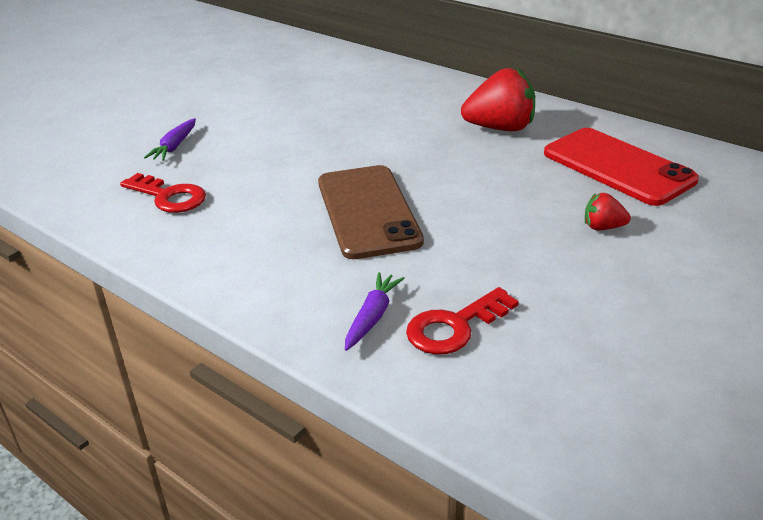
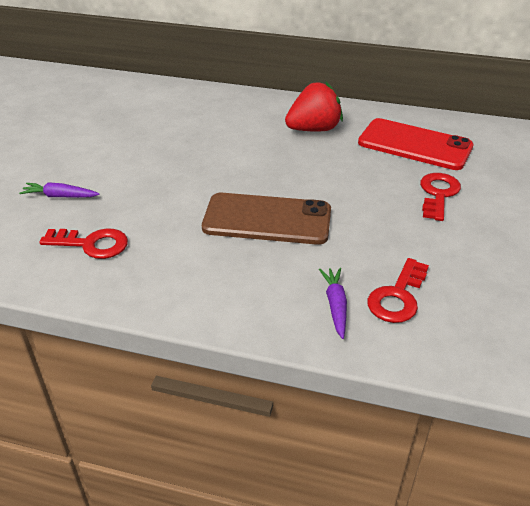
camera: 25 degrees left, 5 degrees up
purple carrot [144,118,196,161] -> purple carrot turned 105 degrees clockwise [19,182,100,198]
brown phone [318,165,424,259] -> brown phone turned 45 degrees counterclockwise [202,193,331,245]
red strawberry [585,193,631,230] -> red key [420,173,461,221]

